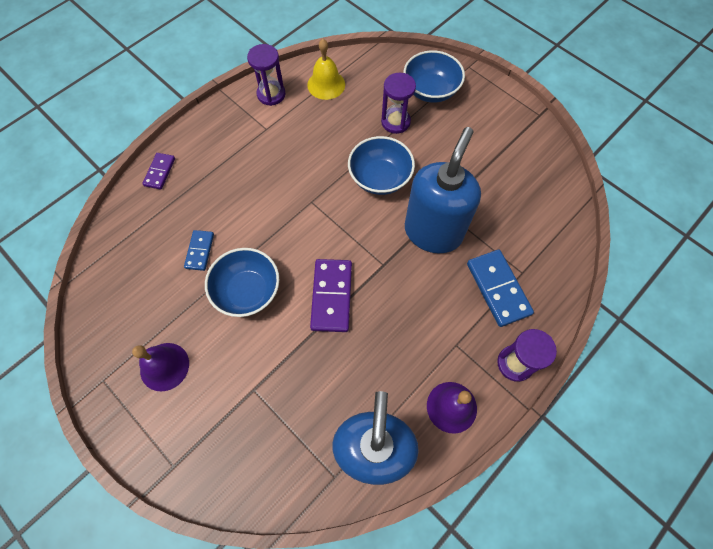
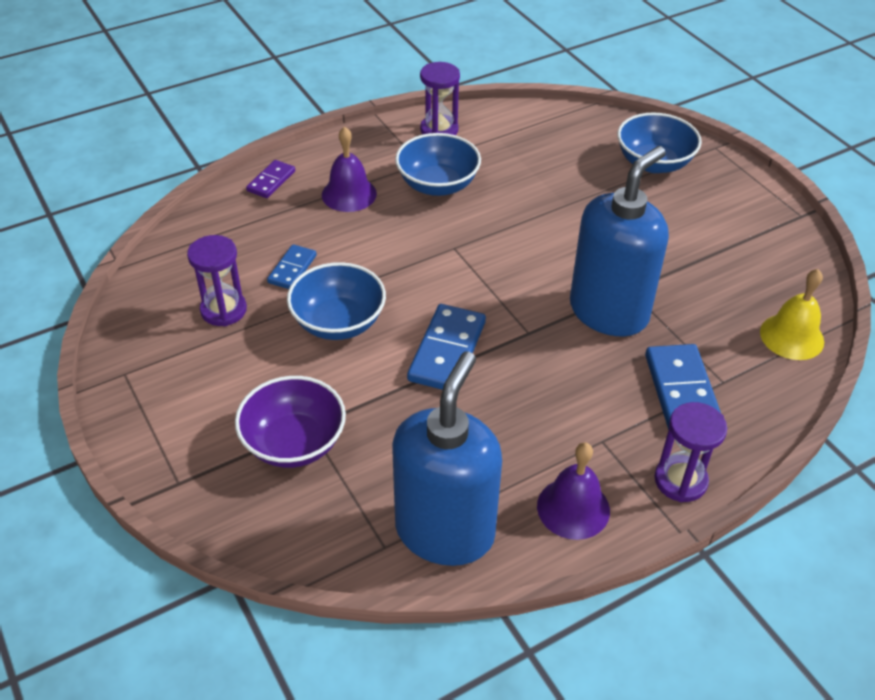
camera: 15 degrees right, 20 degrees down
purple bell [132,343,189,391] -> purple bell moved to [322,126,377,212]
yellow bell [307,39,345,100] -> yellow bell moved to [760,269,824,360]
purple domino [310,259,352,332] -> blue domino [407,304,486,390]
blue bowl [348,136,415,195] -> blue bowl moved to [395,133,481,196]
purple hourglass [381,73,416,134] -> purple hourglass moved to [187,235,247,326]
none -> purple bowl [235,376,346,468]

